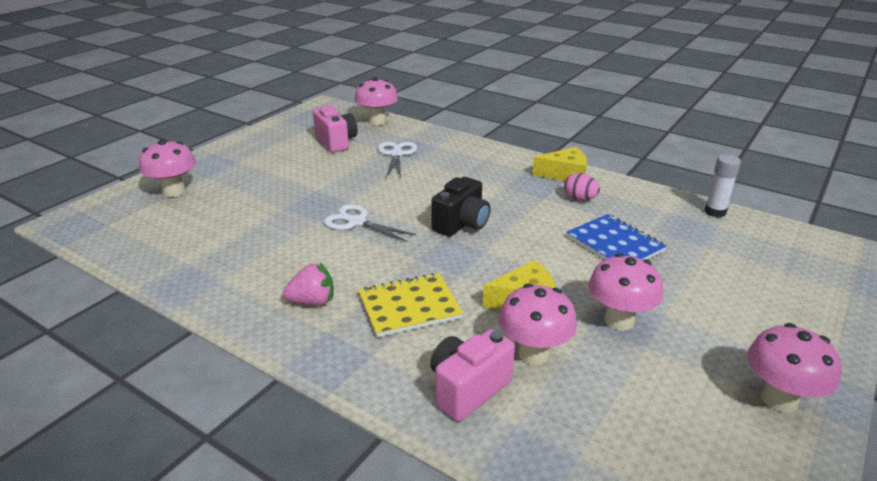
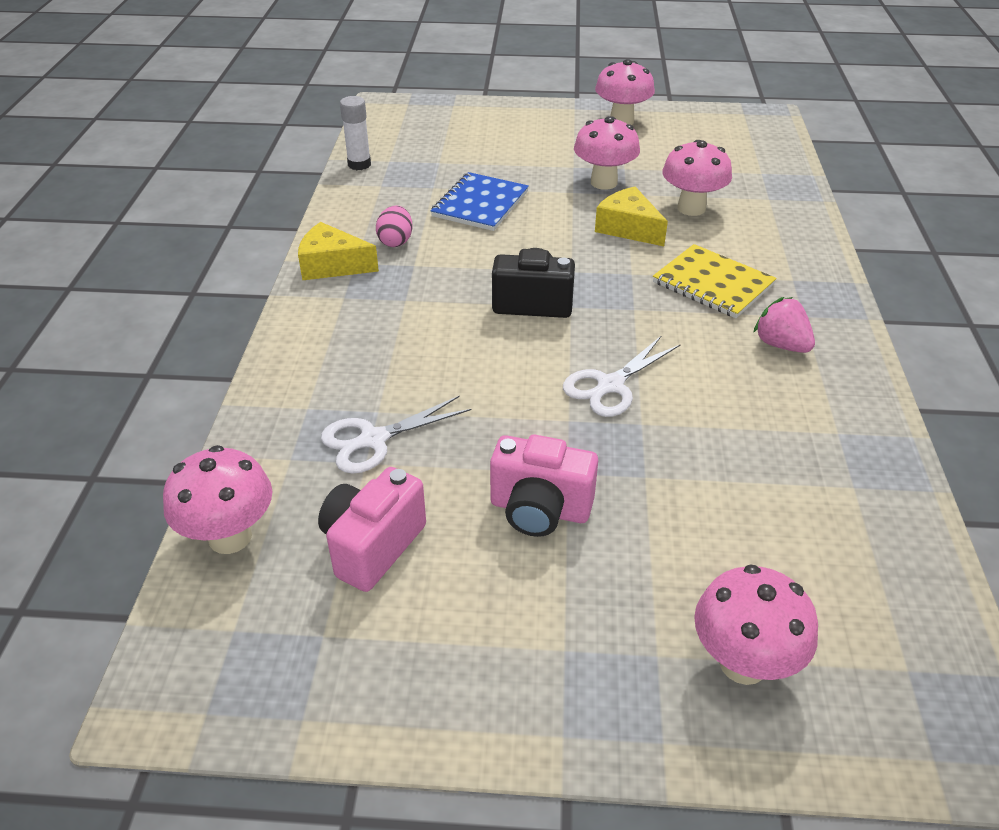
camera: 120 degrees left, 10 degrees up
white scissors [324,204,416,242] -> white scissors turned 45 degrees clockwise [563,336,681,417]
pink camera [430,329,515,422] -> pink camera moved to [490,435,598,537]
yellow cheese [532,147,587,181] -> yellow cheese turned 45 degrees counterclockwise [298,222,379,280]

